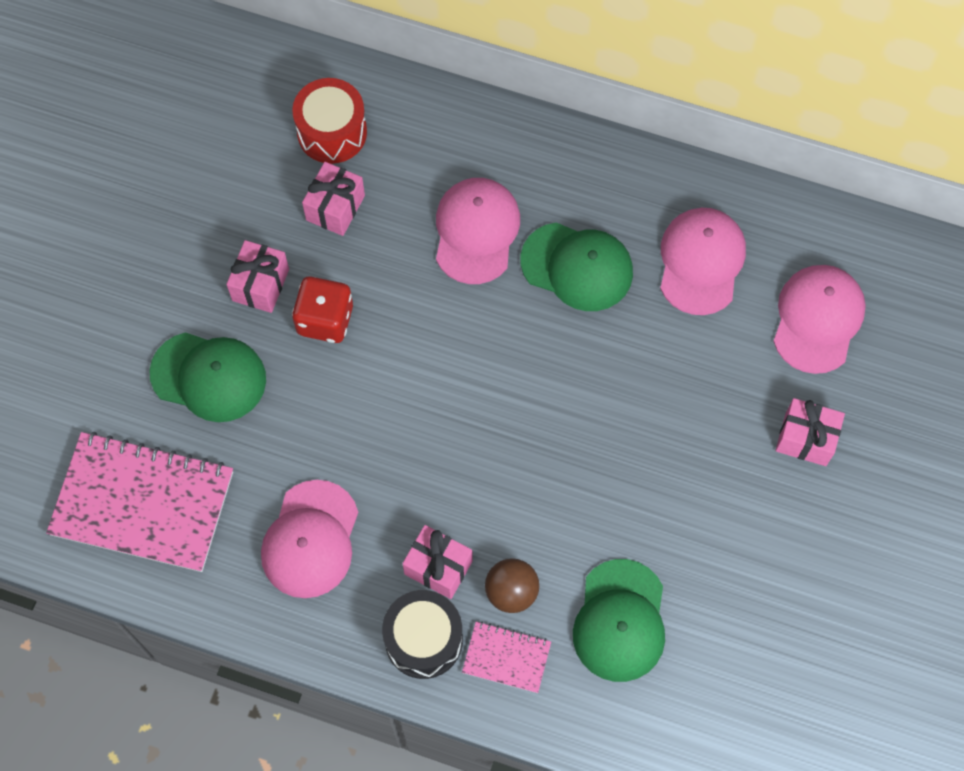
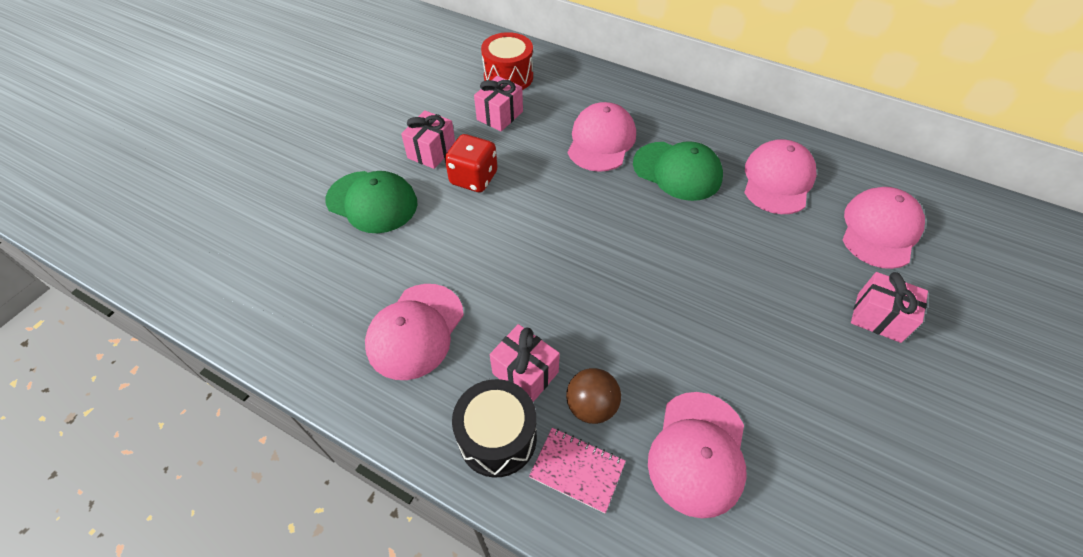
camera: 10 degrees right, 15 degrees down
pink notebook [46,432,233,572] -> none
green cap [573,559,665,682] -> pink cap [648,392,747,518]

